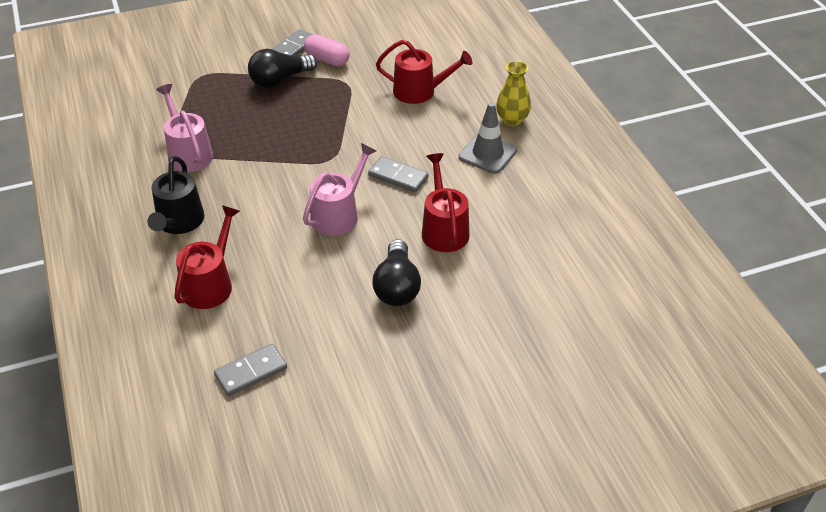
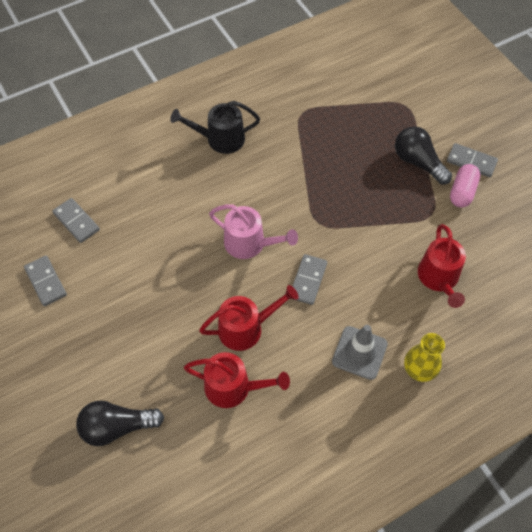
camera: 80 degrees right, 15 degrees up
pink watering can [156,84,213,172] -> none
red watering can [174,205,240,309] -> red watering can moved to [184,352,290,408]
black light bulb [372,239,421,306] -> black light bulb moved to [76,400,164,446]
none -> grey domino [24,256,67,306]

